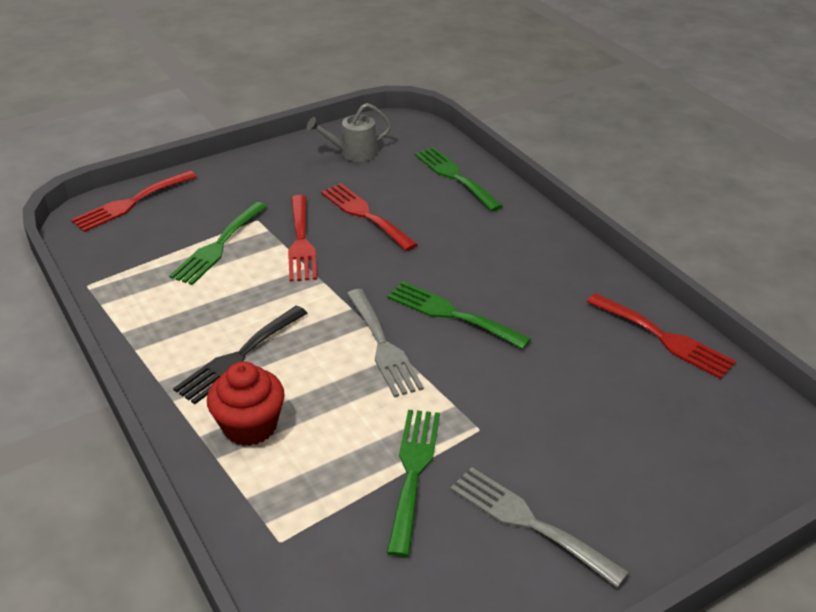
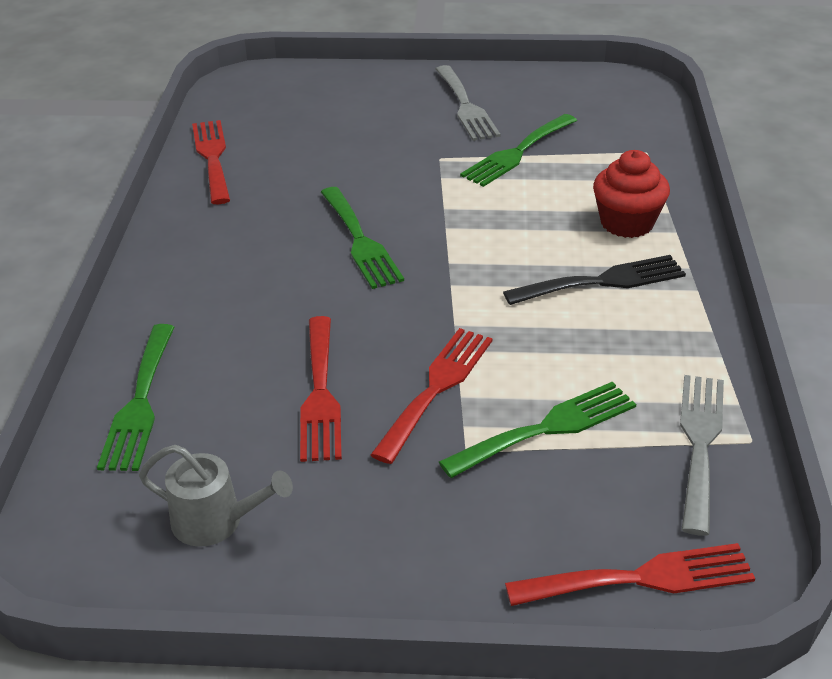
camera: 145 degrees left, 0 degrees up
grey fork [347,289,424,397] -> grey fork moved to [680,375,724,536]

